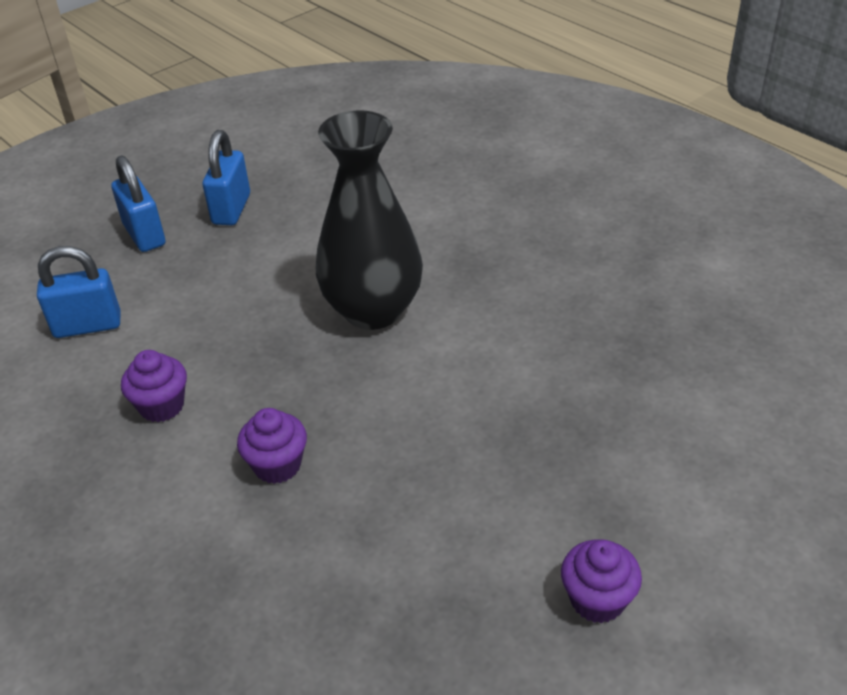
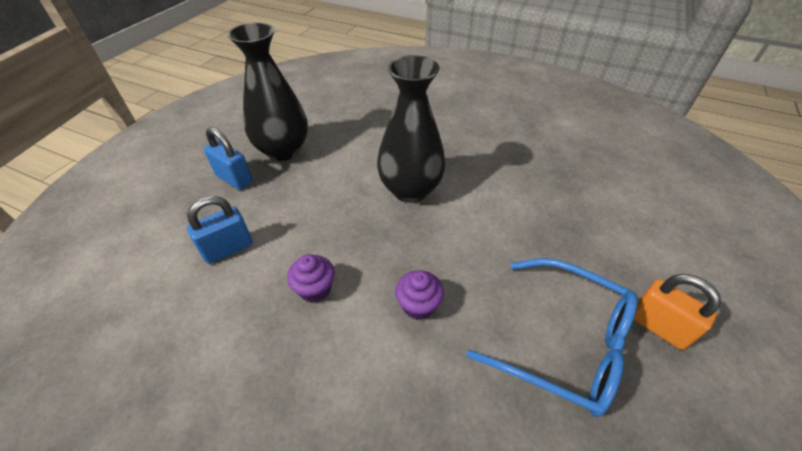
camera: 25 degrees left, 5 degrees up
blue padlock [203,130,250,225] -> black vase [227,22,308,161]
purple cupcake [561,539,642,623] -> orange padlock [634,274,721,350]
none -> blue glasses [466,258,638,417]

